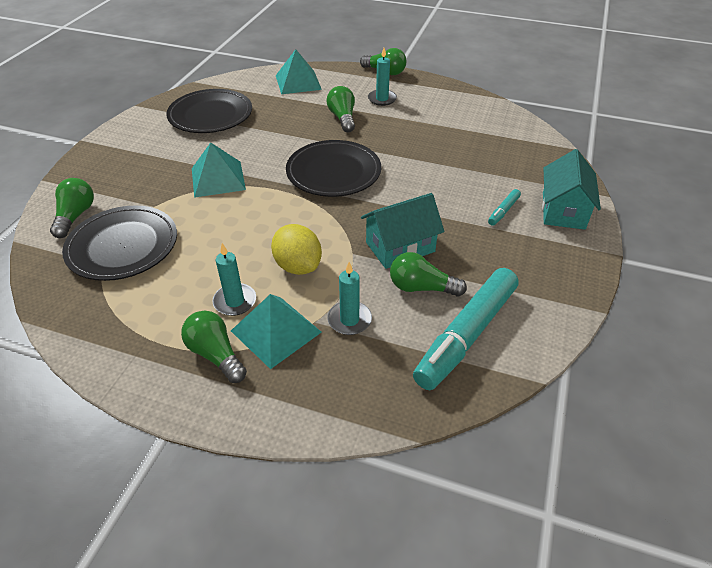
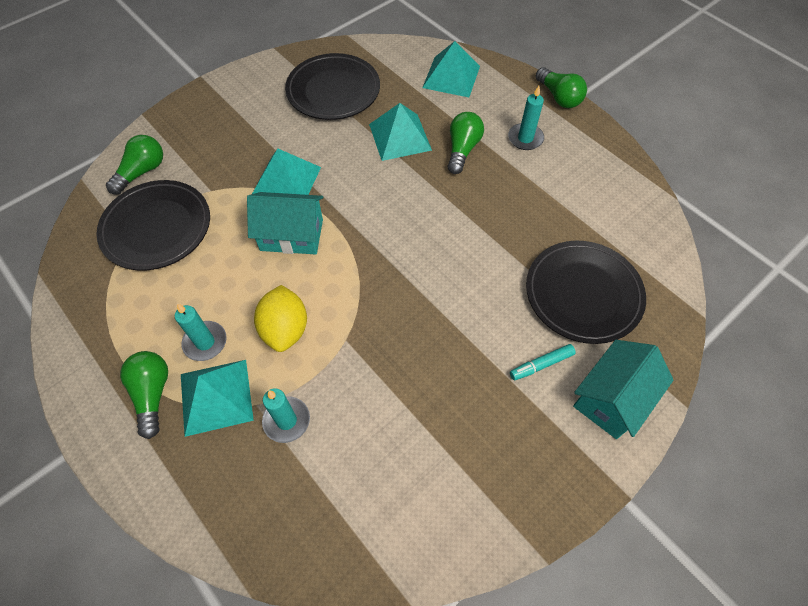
camera: 30 degrees right, 15 degrees up
black plate [286,140,381,197] -> black plate moved to [526,241,646,344]
turquoise house [361,193,444,269] -> turquoise house moved to [247,192,323,254]
green light bulb [390,252,467,297] -> none
turquoise marker [413,268,519,390] -> none
none -> turquoise pyramid [369,103,432,161]

